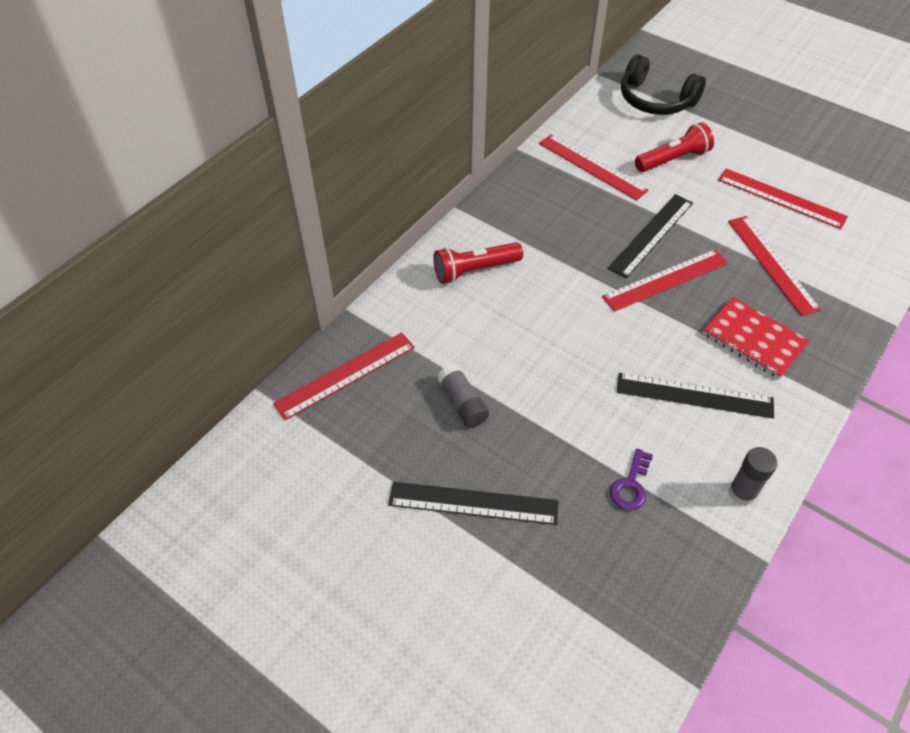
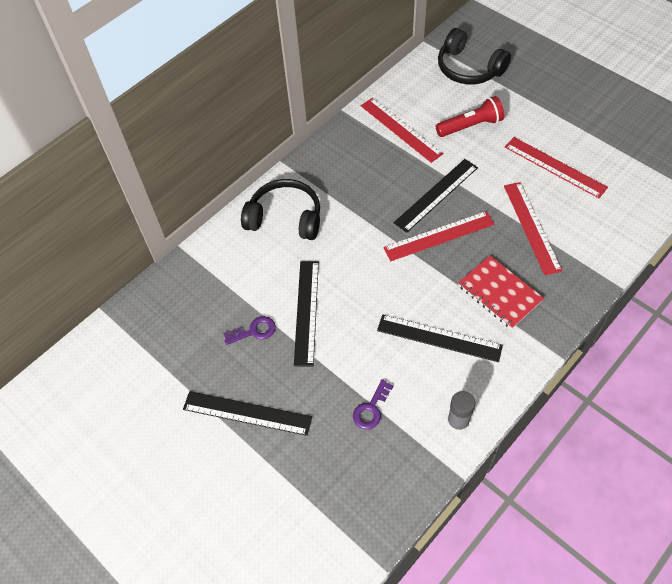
camera: 10 degrees right, 5 degrees up
red ruler [273,332,415,420] -> none
red flashlight [434,242,523,284] -> black headphones [241,179,320,240]
grey glue stick [437,364,489,428] -> purple key [223,316,276,345]
none -> black ruler [294,261,319,366]

